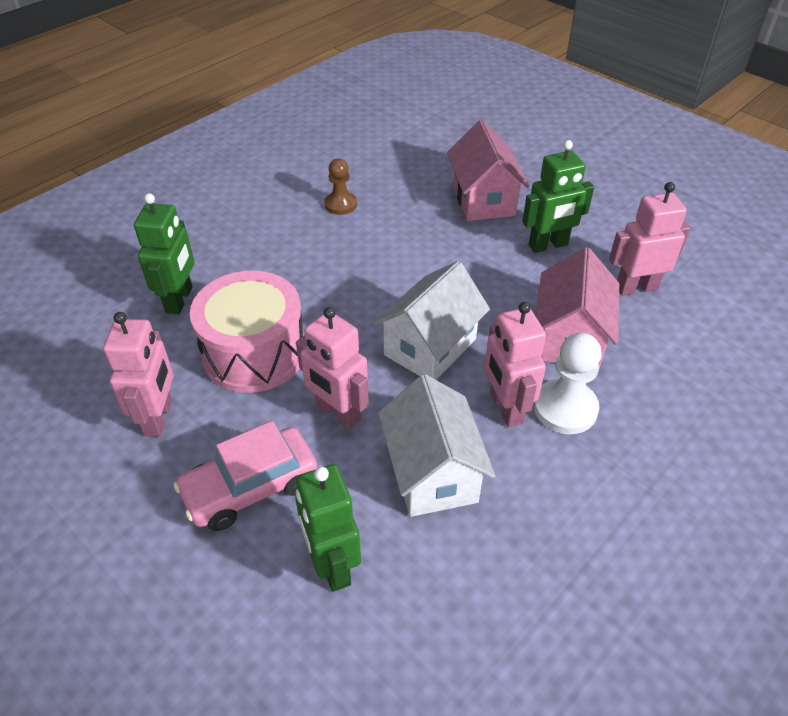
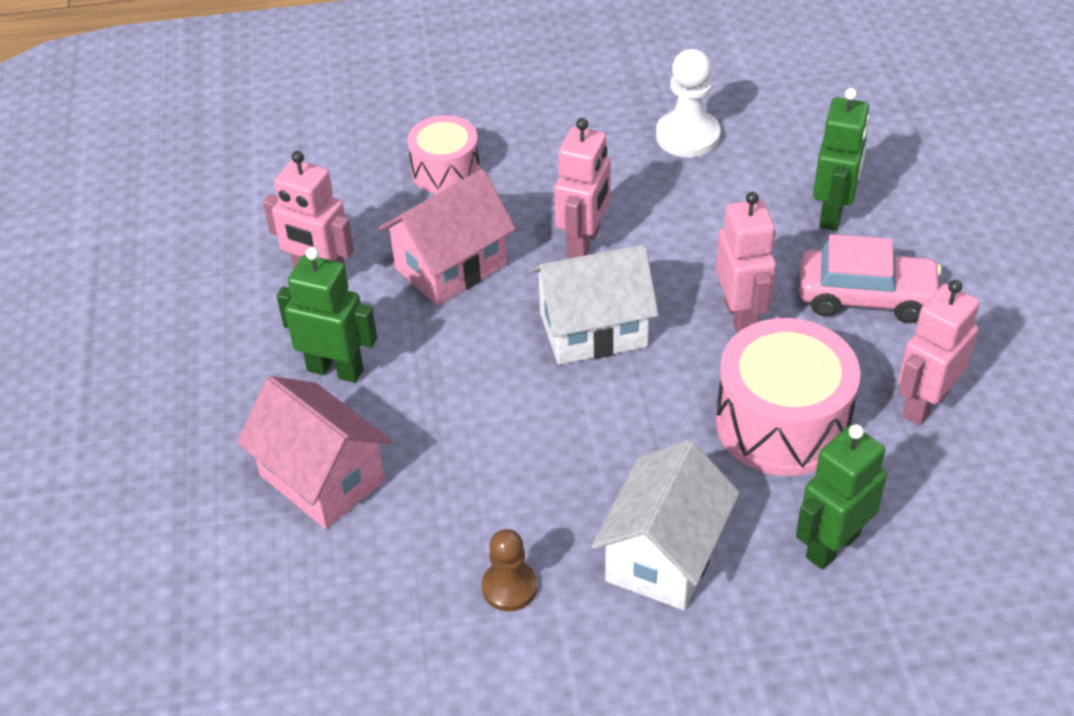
camera: 140 degrees left, 0 degrees up
white house [378,374,495,517] -> white house moved to [591,439,740,610]
pink house [447,120,529,221] -> pink house turned 75 degrees counterclockwise [237,376,392,529]
white pawn [534,333,602,434] -> white pawn moved to [656,49,720,157]
none -> pink drum [407,116,480,194]

